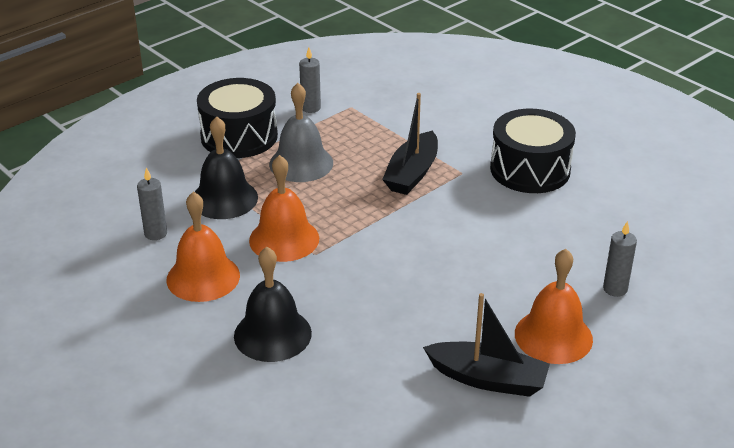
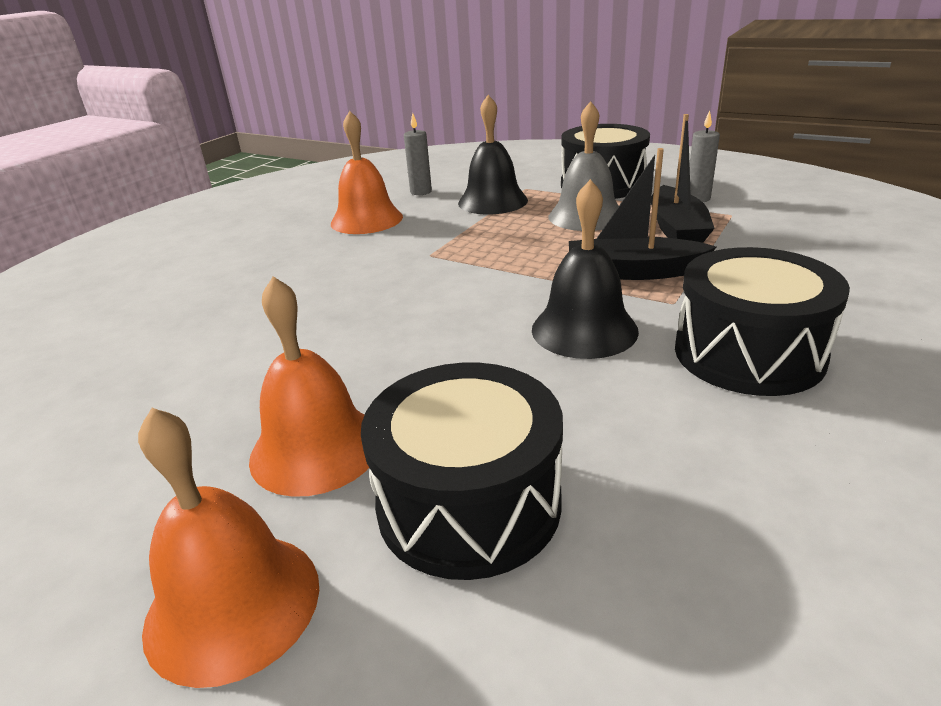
camera: 75 degrees right, 5 degrees down
black bell [234,247,312,362] -> black bell moved to [532,179,639,359]
orange bell [249,155,319,262] -> orange bell moved to [138,408,319,688]
black boat [423,293,550,397] -> black boat moved to [651,114,715,243]
grey candle [603,221,637,297] -> black drum [361,363,563,580]

